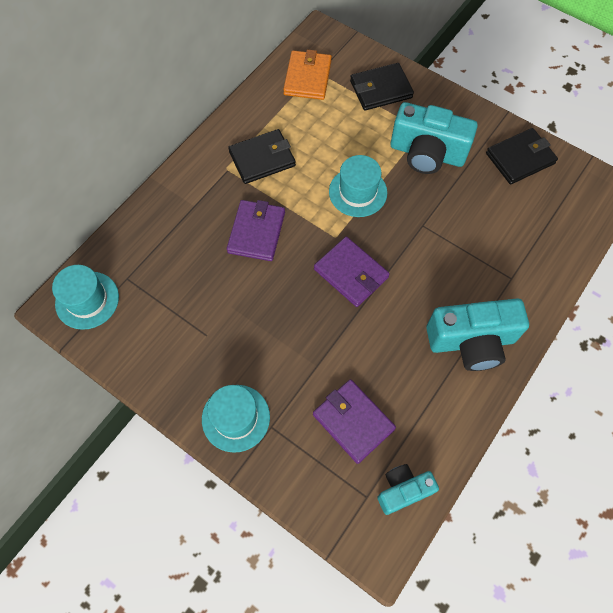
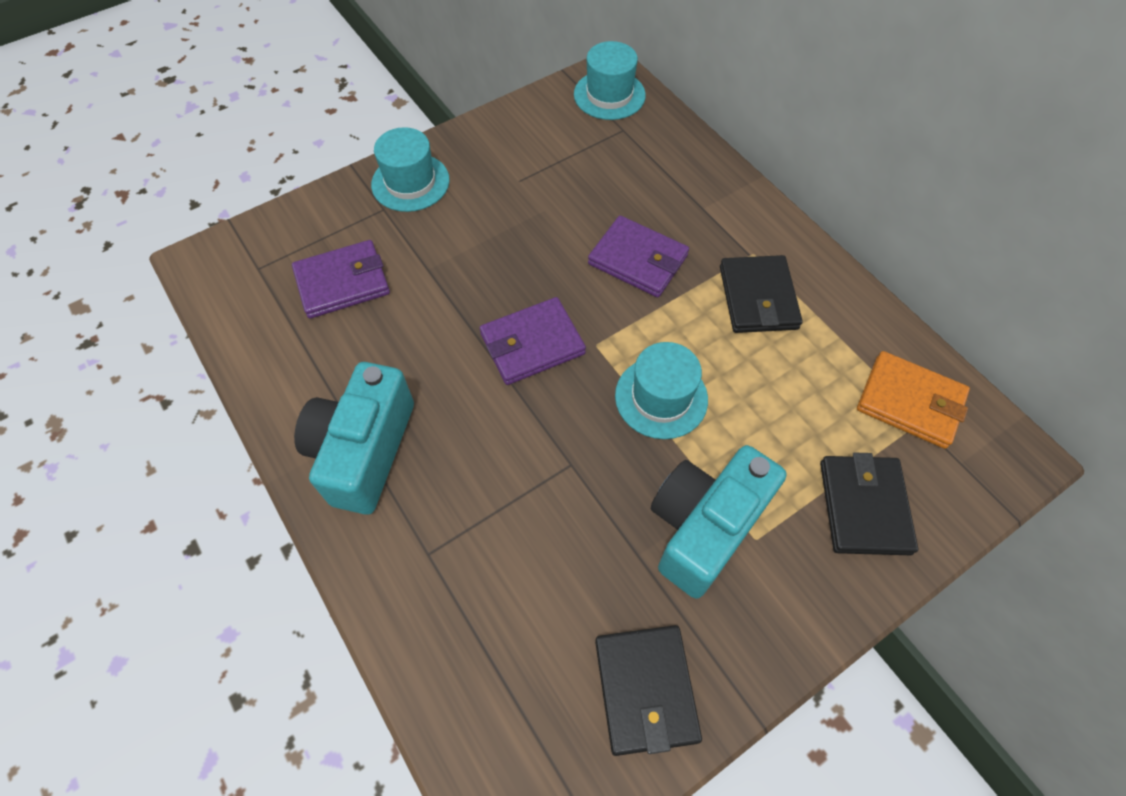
camera: 110 degrees right, 5 degrees down
turquoise camera [377,464,439,515] -> none

